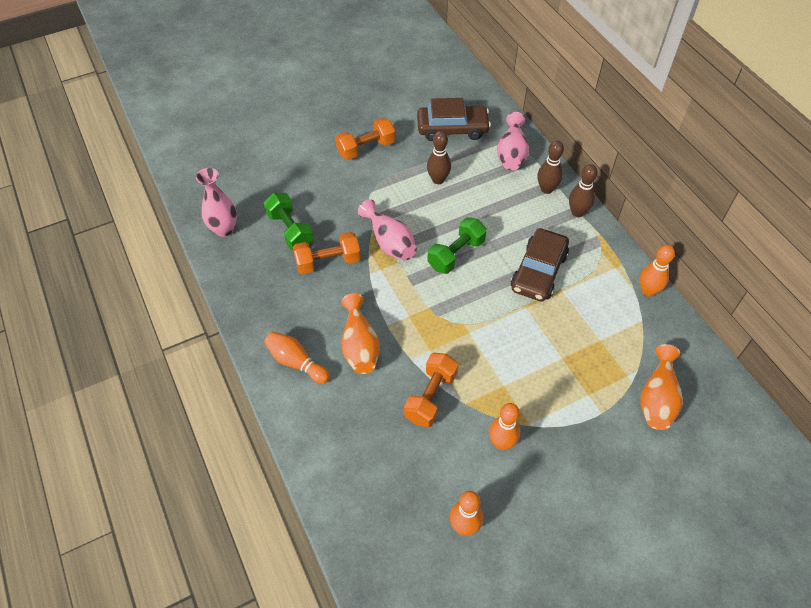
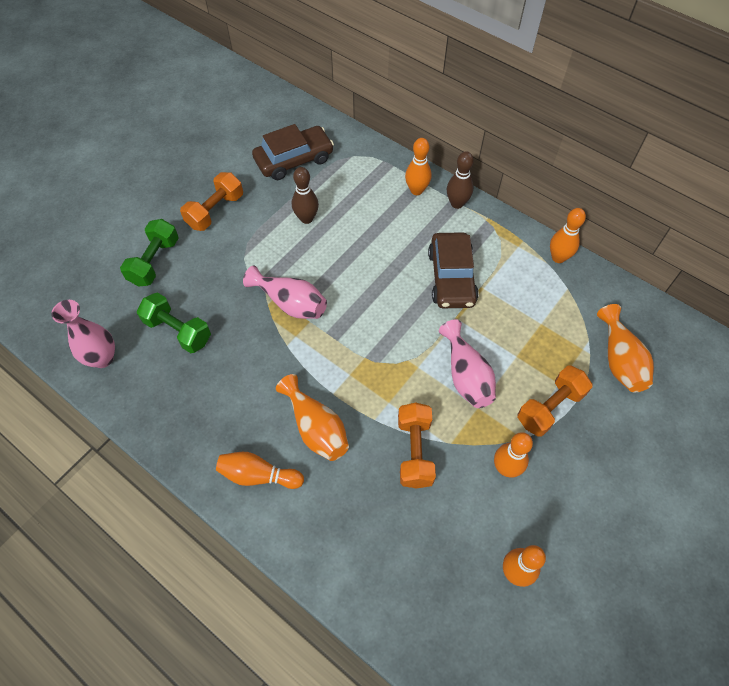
camera: 25 degrees left, 5 degrees up
orange dumbbell [293,232,361,274] -> orange dumbbell moved to [517,365,592,437]
green dumbbell [427,217,487,274] -> green dumbbell moved to [120,219,179,286]
pink vase [497,112,529,171] -> pink vase moved to [439,320,496,408]
brown bowling pin [537,140,564,194] -> orange bowling pin [405,138,431,195]

